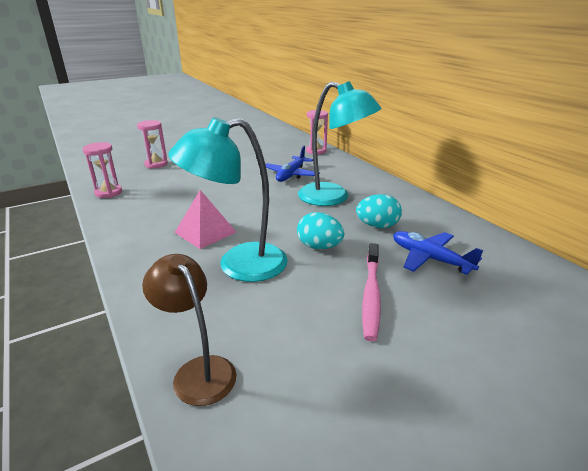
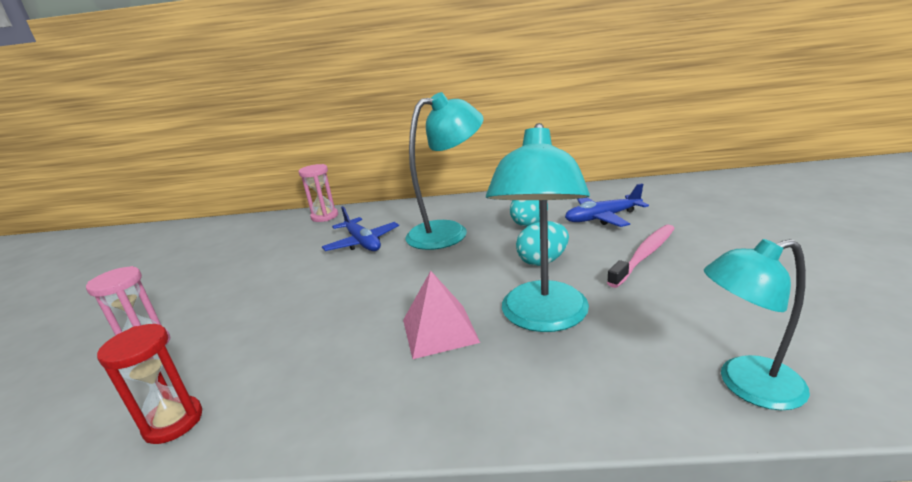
camera: 55 degrees left, 5 degrees down
pink hourglass [83,142,122,198] -> red hourglass [97,324,202,444]
brown lamp [142,254,236,406] -> turquoise lamp [704,239,810,410]
pink toothbrush [362,243,381,341] -> pink toothbrush turned 90 degrees counterclockwise [607,225,675,288]

